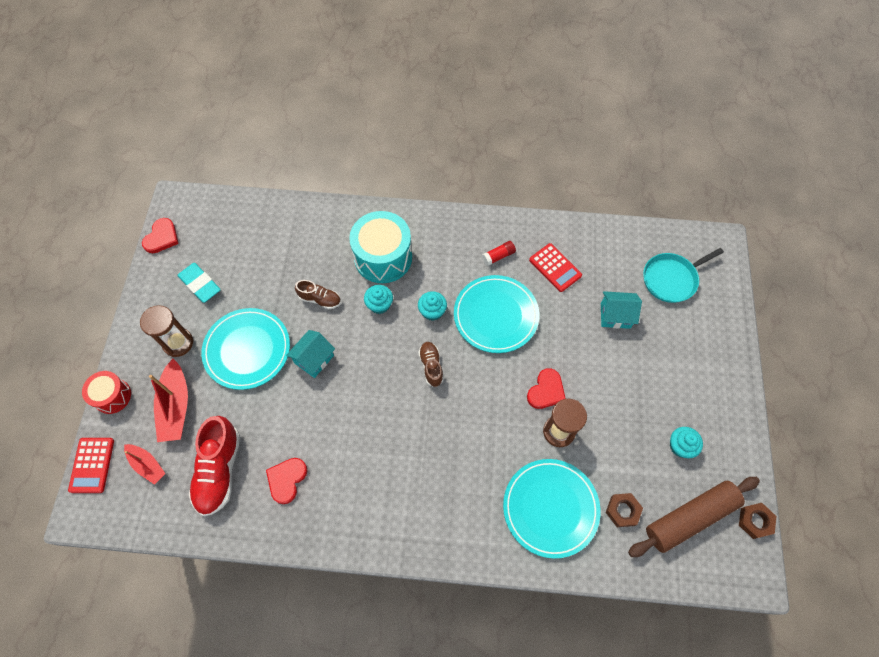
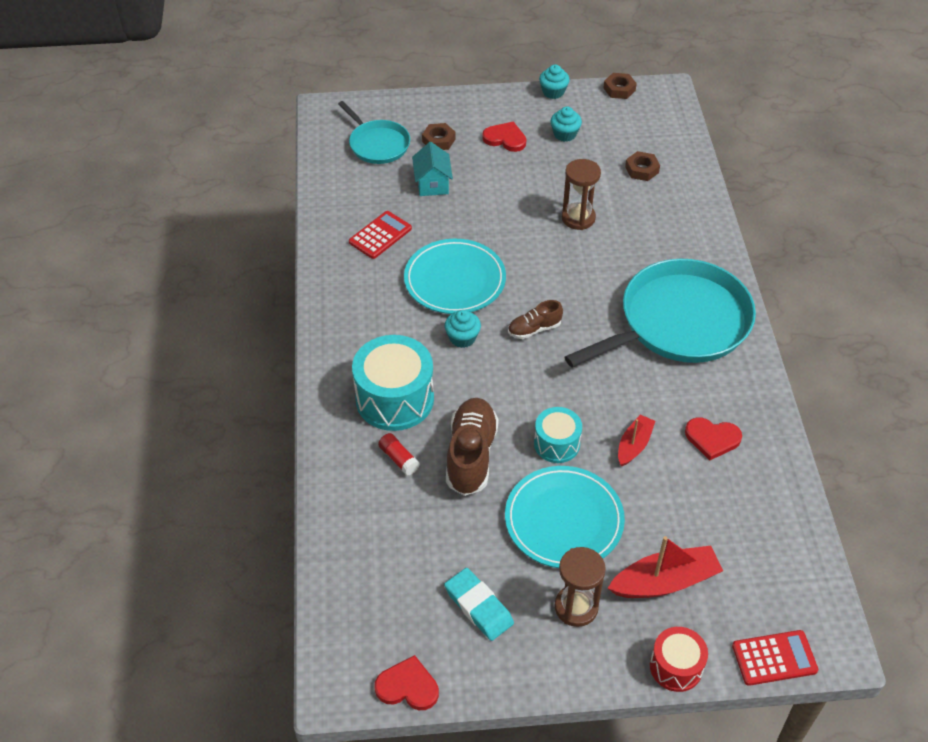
camera: 100 degrees left, 15 degrees down
red boat [124,444,166,485] -> red boat moved to [618,415,655,466]
turquoise eraser [177,263,221,303] -> turquoise eraser turned 75 degrees counterclockwise [444,568,514,641]
red shoe [189,416,240,516] -> none
turquoise house [286,330,335,378] -> turquoise drum [534,407,582,463]
brown shoe [295,280,341,309] -> brown shoe [446,398,499,496], size x1.80
turquoise cupcake [364,285,393,314] -> turquoise cupcake moved to [539,65,570,99]
red glue stick [482,241,516,266] -> red glue stick moved to [378,433,420,475]
turquoise plate [503,459,601,559] -> none
red heart [527,368,566,409] -> red heart moved to [482,122,527,152]
brown rolling pin [628,477,760,557] -> none
none -> brown nut [422,123,456,150]
none -> turquoise pan [565,259,756,367]

